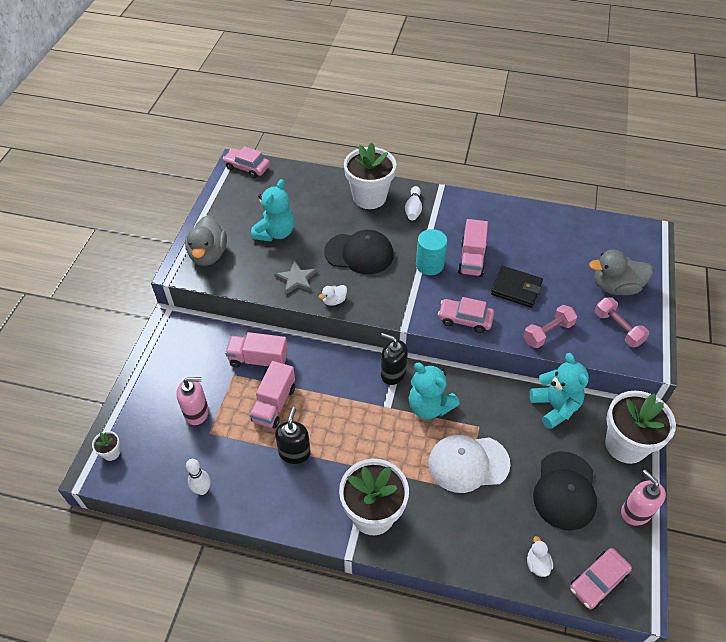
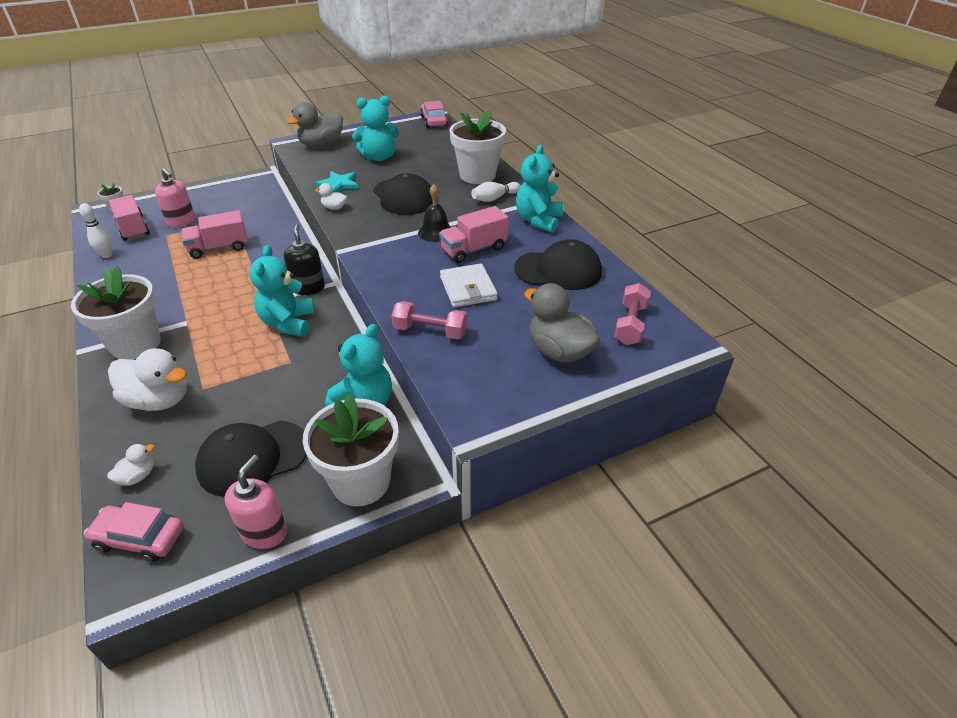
camera: 50 degrees right, 10 degrees down
pink truck [225,332,288,368] -> pink truck moved to [109,195,150,241]
grey star [274,260,317,295] -> turquoise star [315,171,359,193]
black soap dispenser [275,407,311,464] -> none
turquoise cylinder [416,229,447,275] -> black bell [418,184,451,242]
white cap [428,435,511,493] -> none
pink car [438,297,494,333] -> none
black wallet [491,266,543,308] -> white wallet [440,263,498,308]
pink dumbbell [595,297,649,347] -> pink dumbbell moved to [614,283,651,345]
none -> white duck [108,348,187,411]
none -> black cap [514,239,602,290]
none -> turquoise teddy bear [516,145,564,233]

